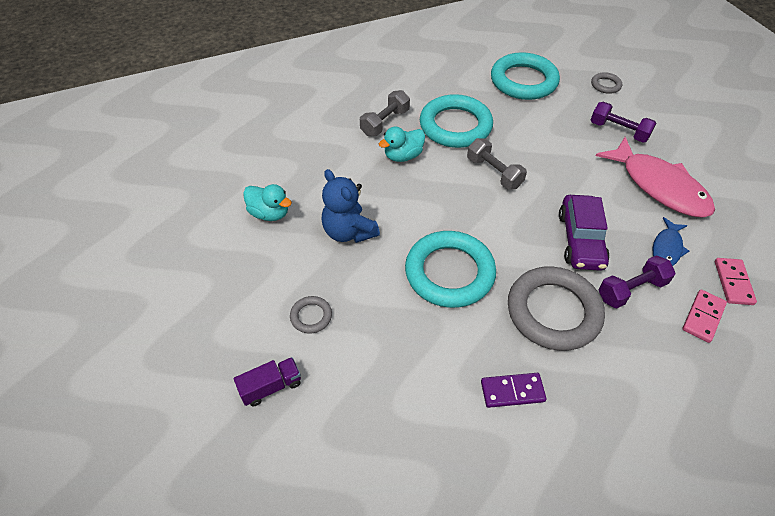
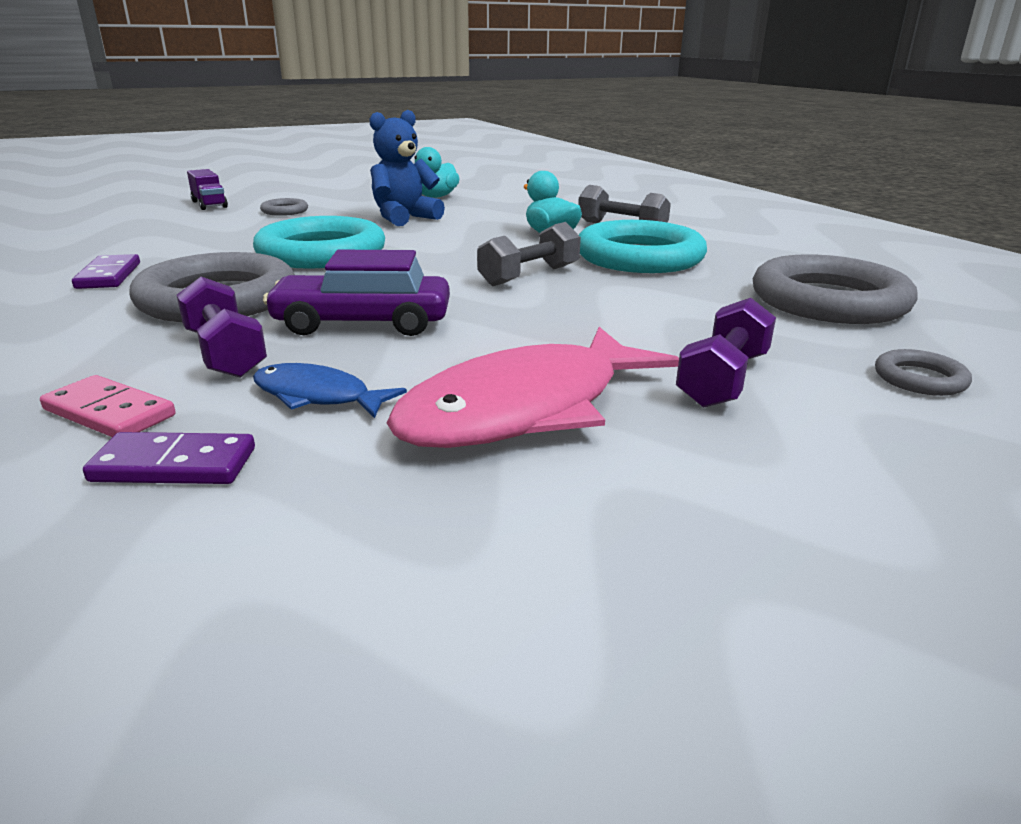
camera: 85 degrees right, 25 degrees down
turquoise ring [491,52,560,100] -> grey ring [753,254,918,324]
pink domino [715,258,757,305] -> purple domino [83,432,255,484]

